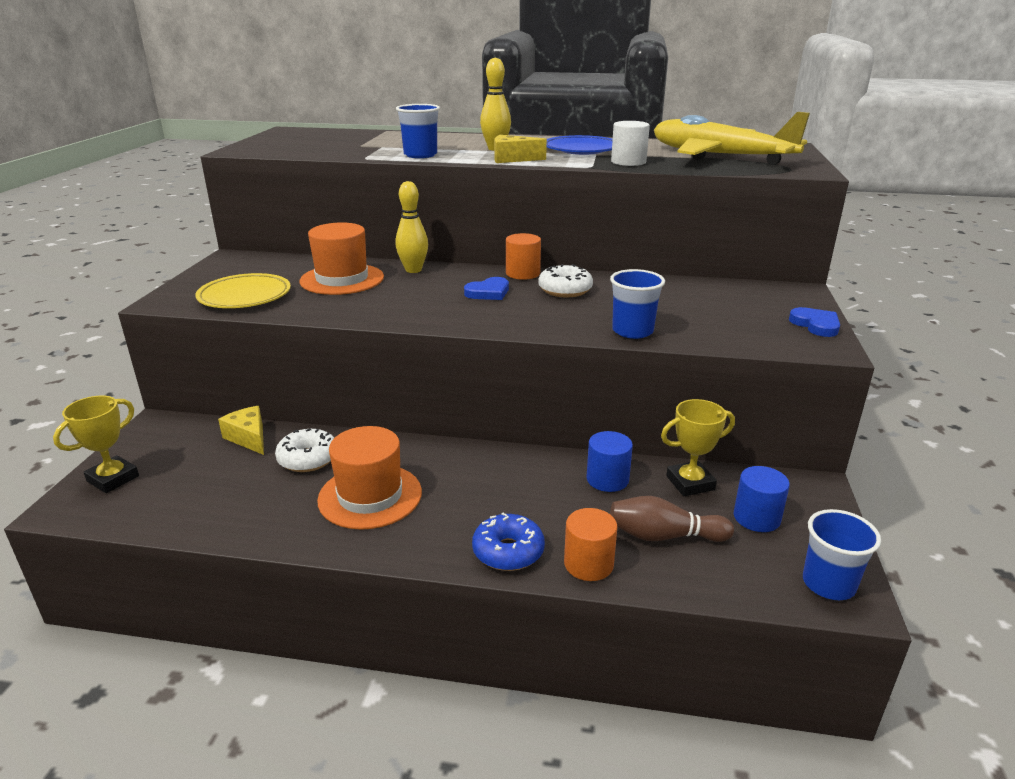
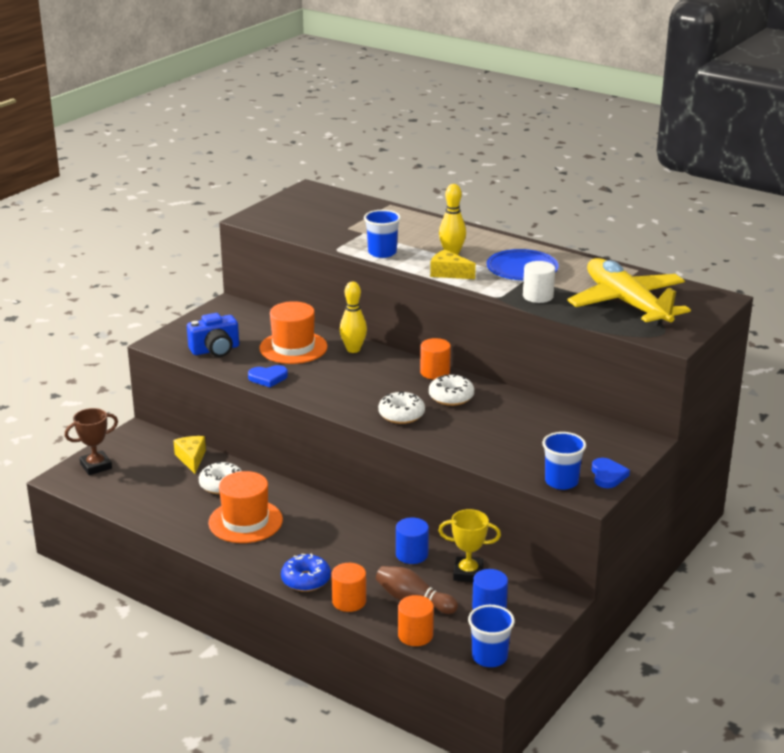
camera: 25 degrees right, 0 degrees up
yellow trophy [53,396,139,493] -> brown trophy [65,408,118,475]
yellow plate [195,273,291,308] -> blue camera [187,313,239,357]
blue heart [464,277,509,300] -> blue heart moved to [248,365,288,387]
blue cup [610,269,665,339] -> blue cup moved to [542,432,586,490]
none -> white donut [378,392,425,424]
none -> orange cylinder [398,595,434,646]

